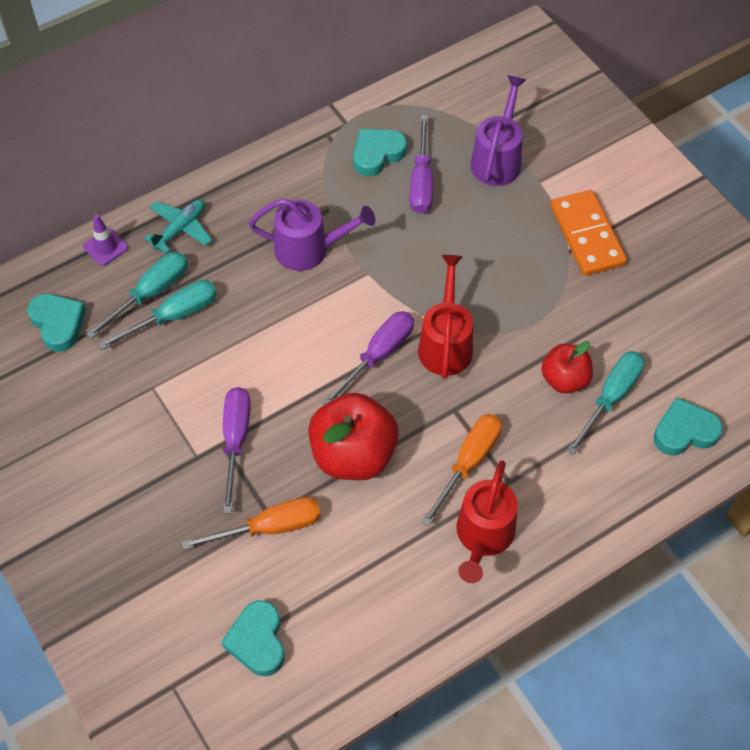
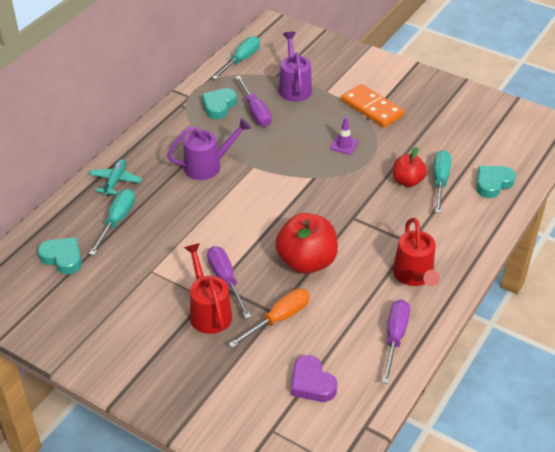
camera: 25 degrees left, 15 degrees down
purple traffic cone [83,215,128,266] -> purple traffic cone moved to [330,117,358,155]
turquoise screwdriver [98,280,217,350] -> turquoise screwdriver moved to [212,36,260,79]
turquoise heart [221,600,285,676] -> purple heart [291,355,337,402]
purple screwdriver [322,311,414,404] -> purple screwdriver moved to [382,300,410,384]
red watering can [418,255,473,379] -> red watering can moved to [184,243,232,334]
orange screwdriver [421,414,502,526] -> none

